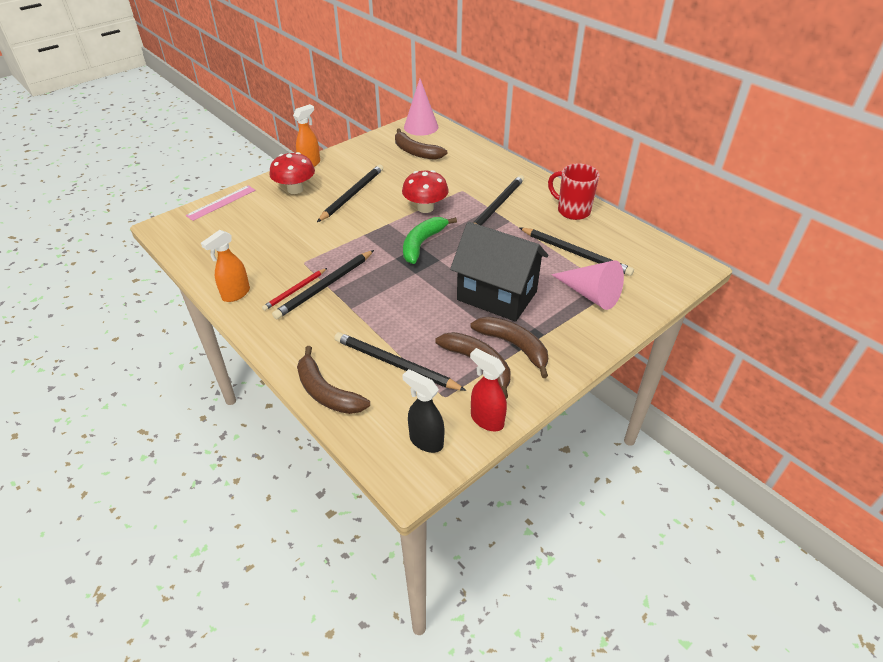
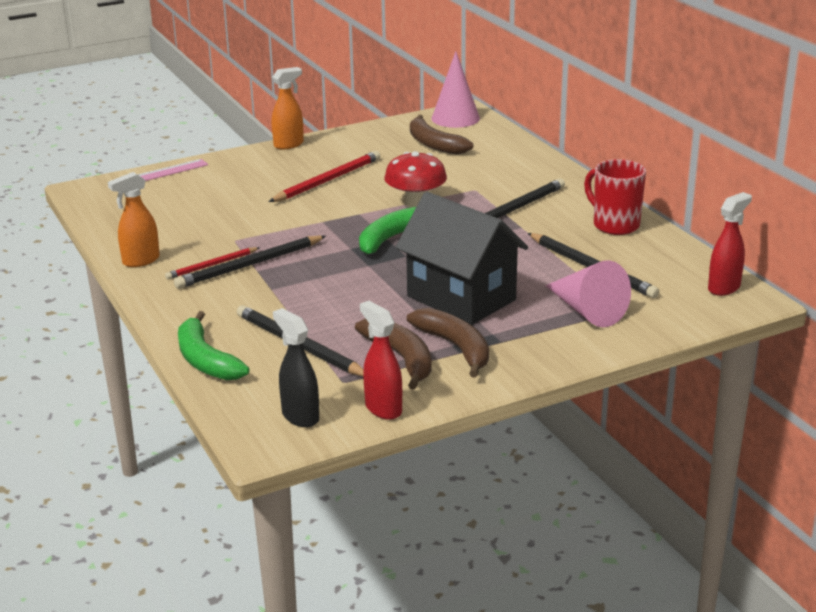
camera: 15 degrees right, 15 degrees down
red mushroom [269,152,315,194] -> none
brown banana [297,346,370,414] -> green banana [178,311,249,380]
black pencil [317,164,383,222] -> red pencil [269,151,380,202]
none -> red spray bottle [708,192,752,296]

